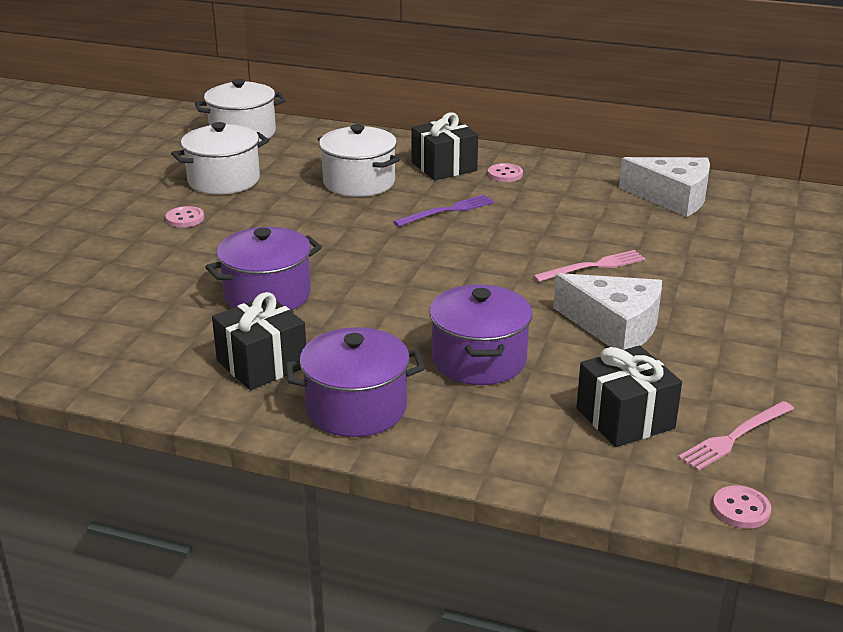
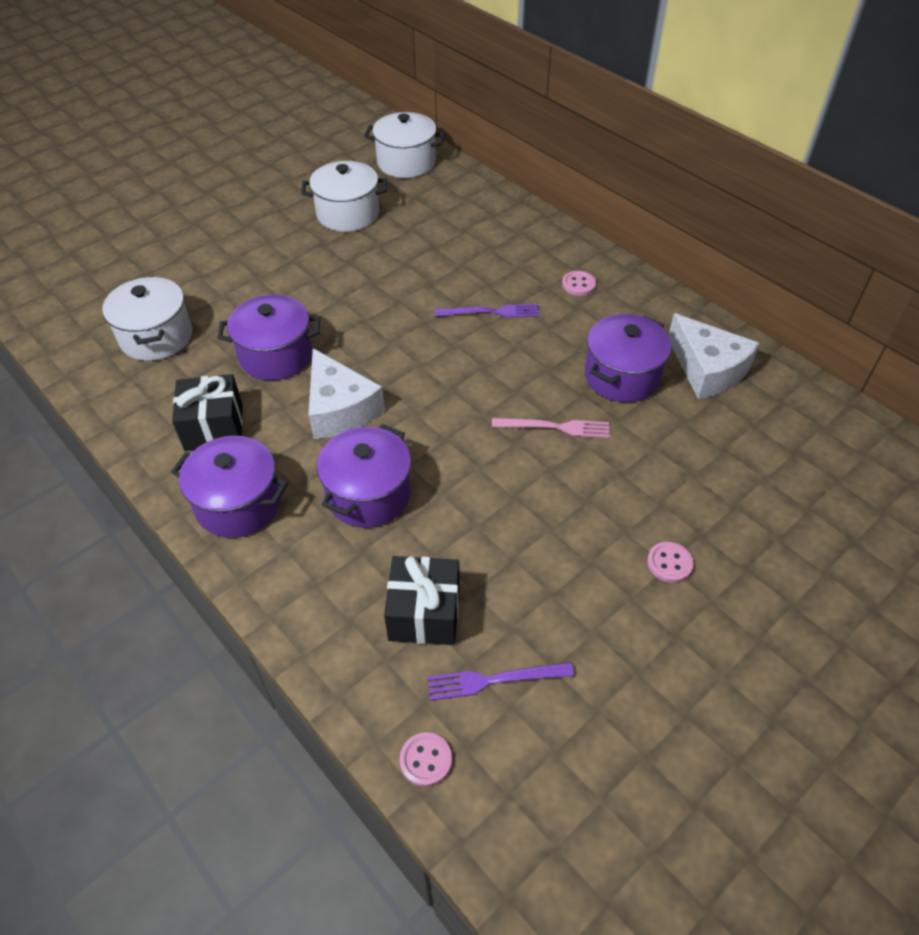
camera: 30 degrees right, 20 degrees up
pink button [166,206,204,228] -> pink button moved to [647,542,693,583]
white pot [318,124,400,197] -> white pot moved to [102,276,192,361]
black gift [411,113,478,180] -> none
white cheese [553,273,662,350] -> white cheese moved to [308,348,385,439]
pink fork [678,401,794,471] -> purple fork [427,662,574,701]
none -> purple pot [585,314,671,402]

